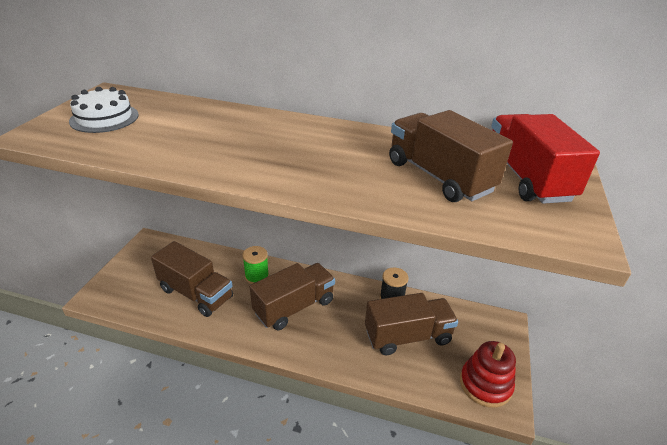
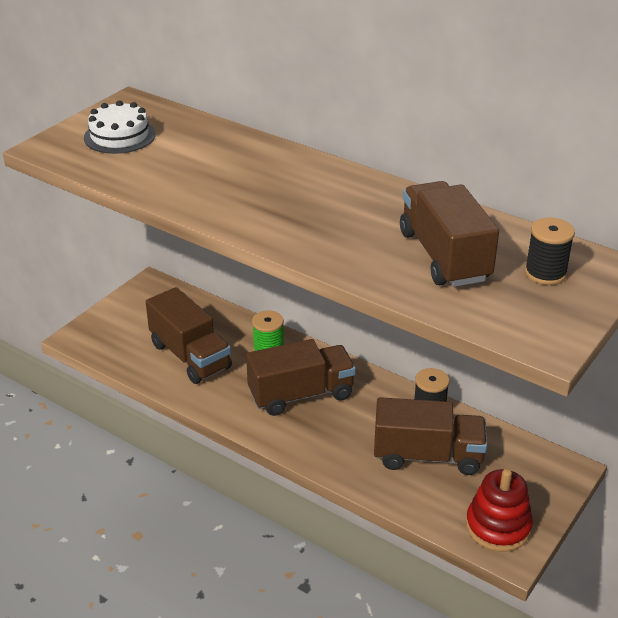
camera: 20 degrees right, 0 degrees up
red truck [491,114,600,204] -> black spool [525,218,575,285]

